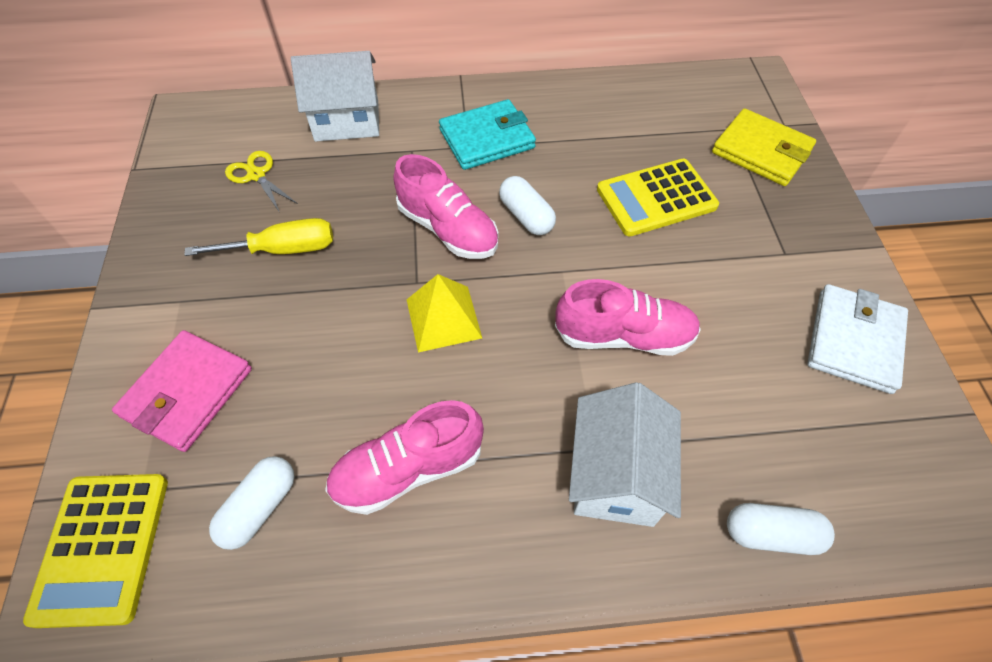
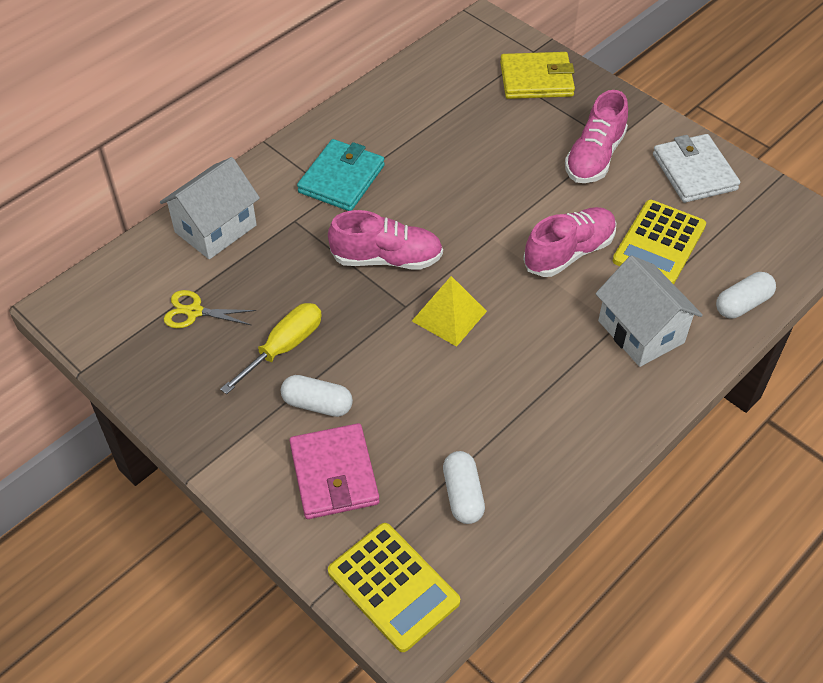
camera: 40 degrees left, 5 degrees down
pink shoe [325,400,484,515] -> pink shoe moved to [565,90,628,183]
white capsule [499,176,556,235] -> white capsule moved to [281,375,353,417]
yellow calculator [597,158,719,236] -> yellow calculator moved to [612,200,706,284]

